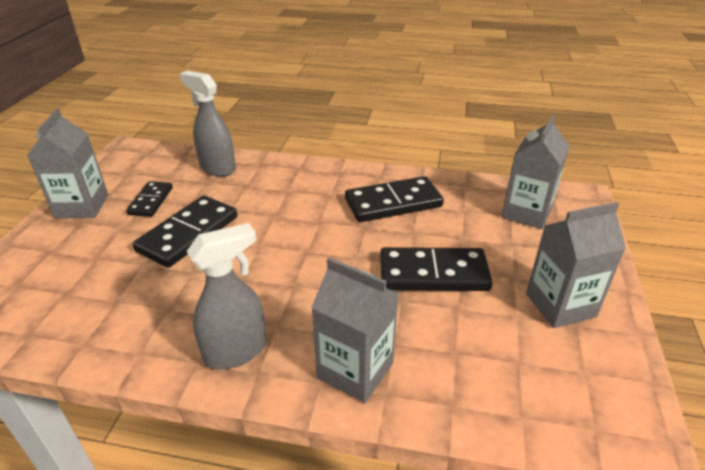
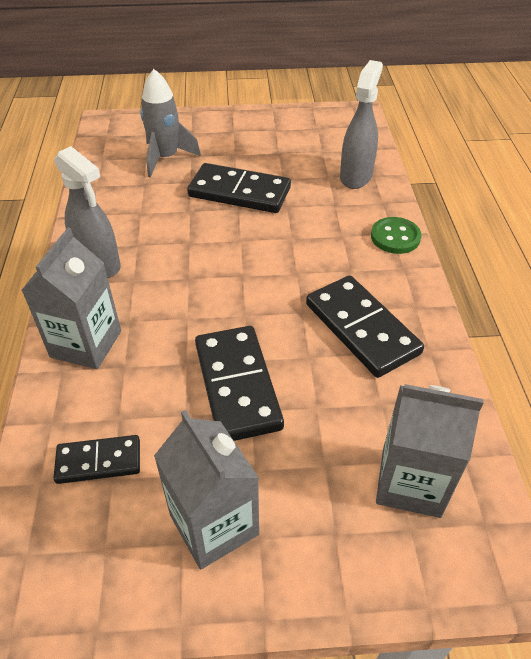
camera: 75 degrees right, 10 degrees up
grey carton [27,109,108,218] -> none
black domino [126,181,173,217] -> black domino moved to [53,435,140,484]
none -> grey rocket [140,69,201,178]
none -> green button [371,217,421,254]

